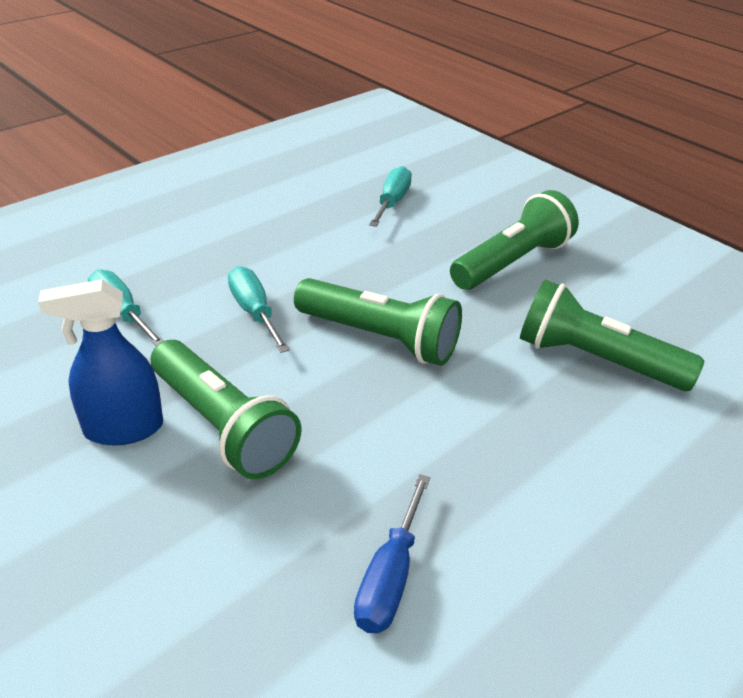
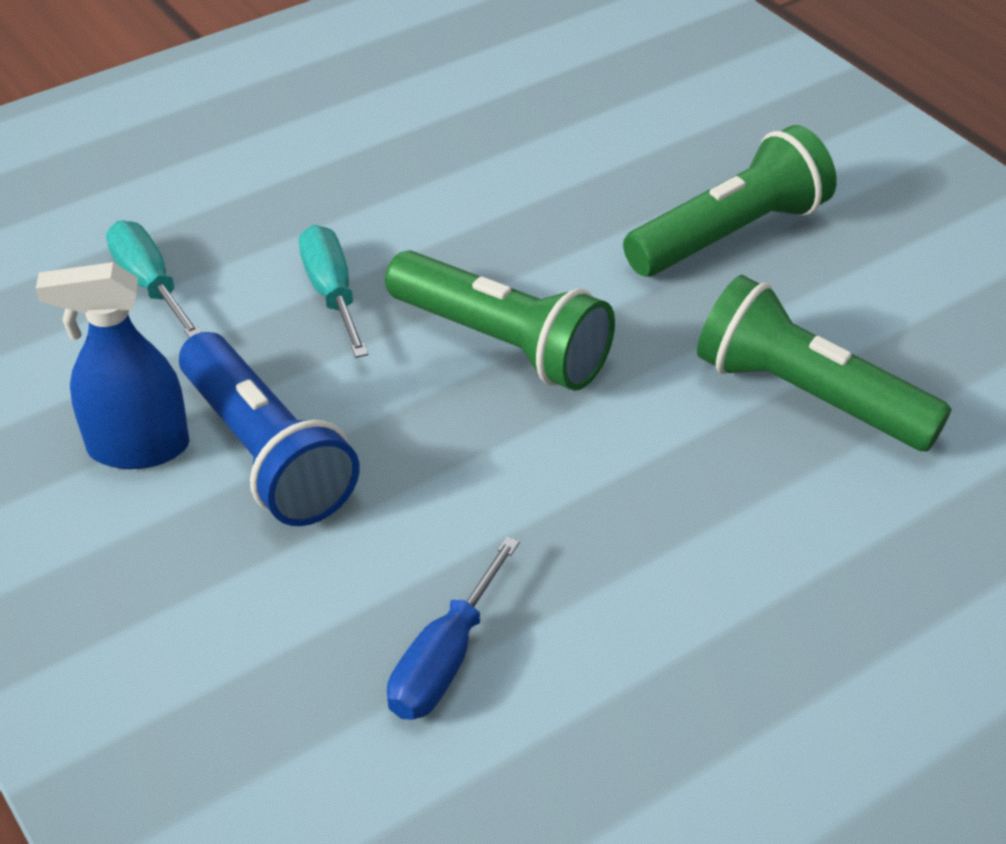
camera: 10 degrees right, 5 degrees up
green flashlight [151,340,301,479] -> blue flashlight [179,332,360,526]
turquoise screwdriver [369,166,412,227] -> none

